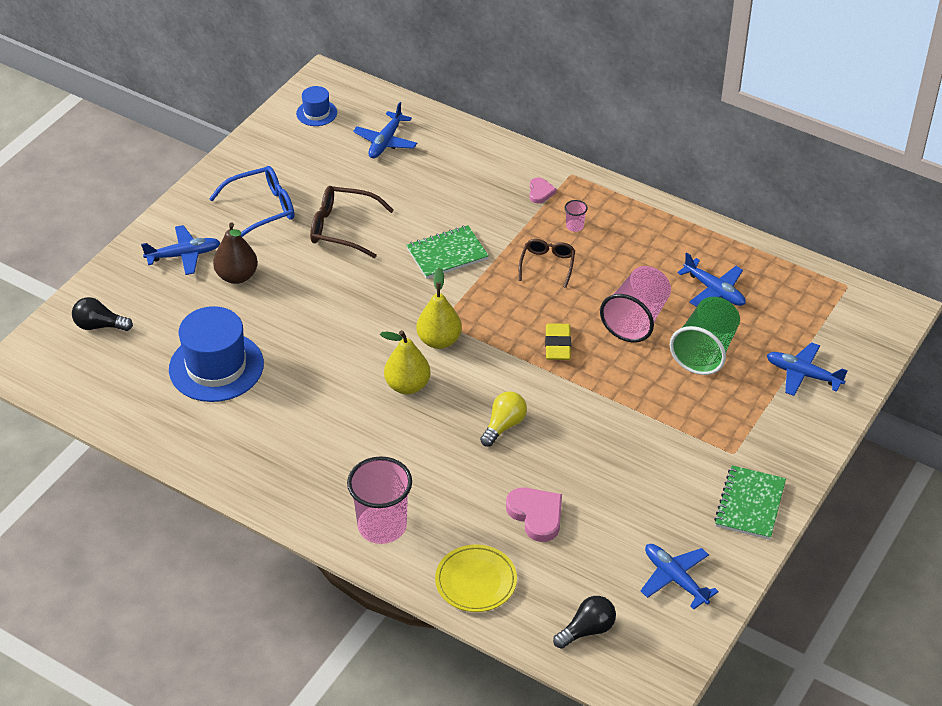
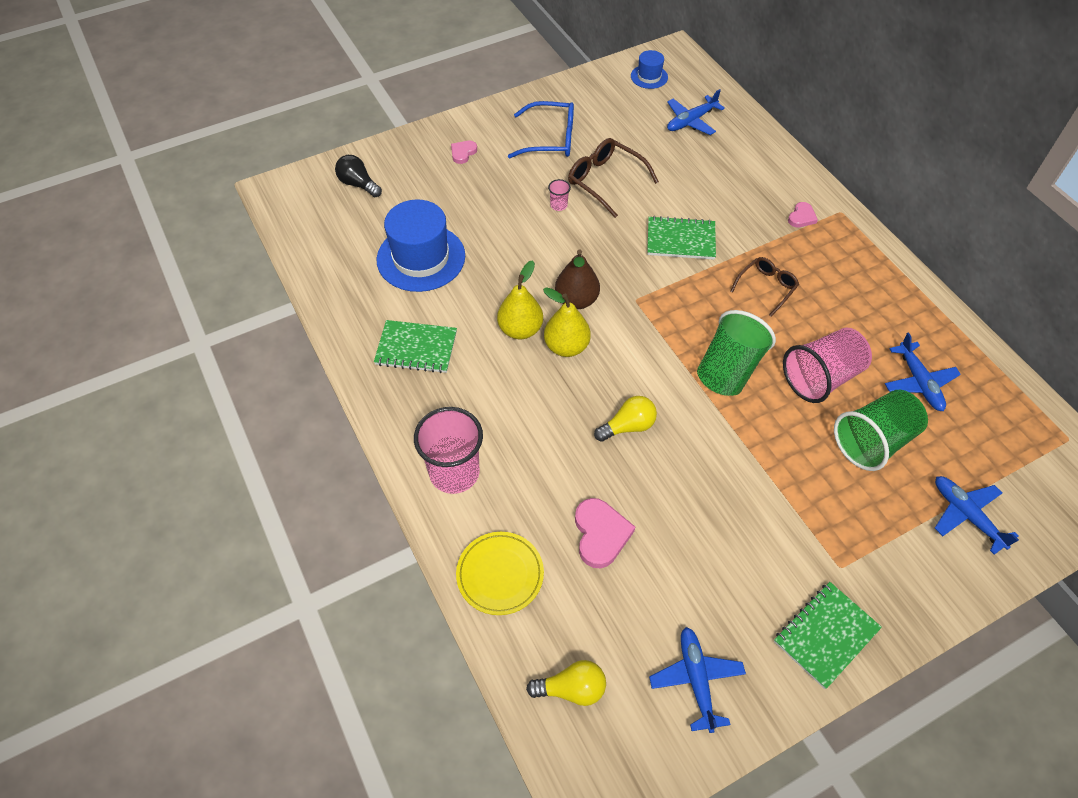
camera: 30 degrees right, 10 degrees up
blue plane [141,225,221,275] -> pink heart [451,141,477,164]
brown pear [213,223,258,284] -> brown pear moved to [555,249,600,309]
yellow pear [416,268,462,349] -> yellow pear moved to [497,260,543,339]
yellow eraser [545,323,571,360] -> green cup [697,310,776,396]
black light bulb [553,596,616,649] -> yellow light bulb [526,660,606,706]
pink cup [565,200,587,232] -> pink cup moved to [548,179,571,211]
none -> green notebook [374,320,457,373]

